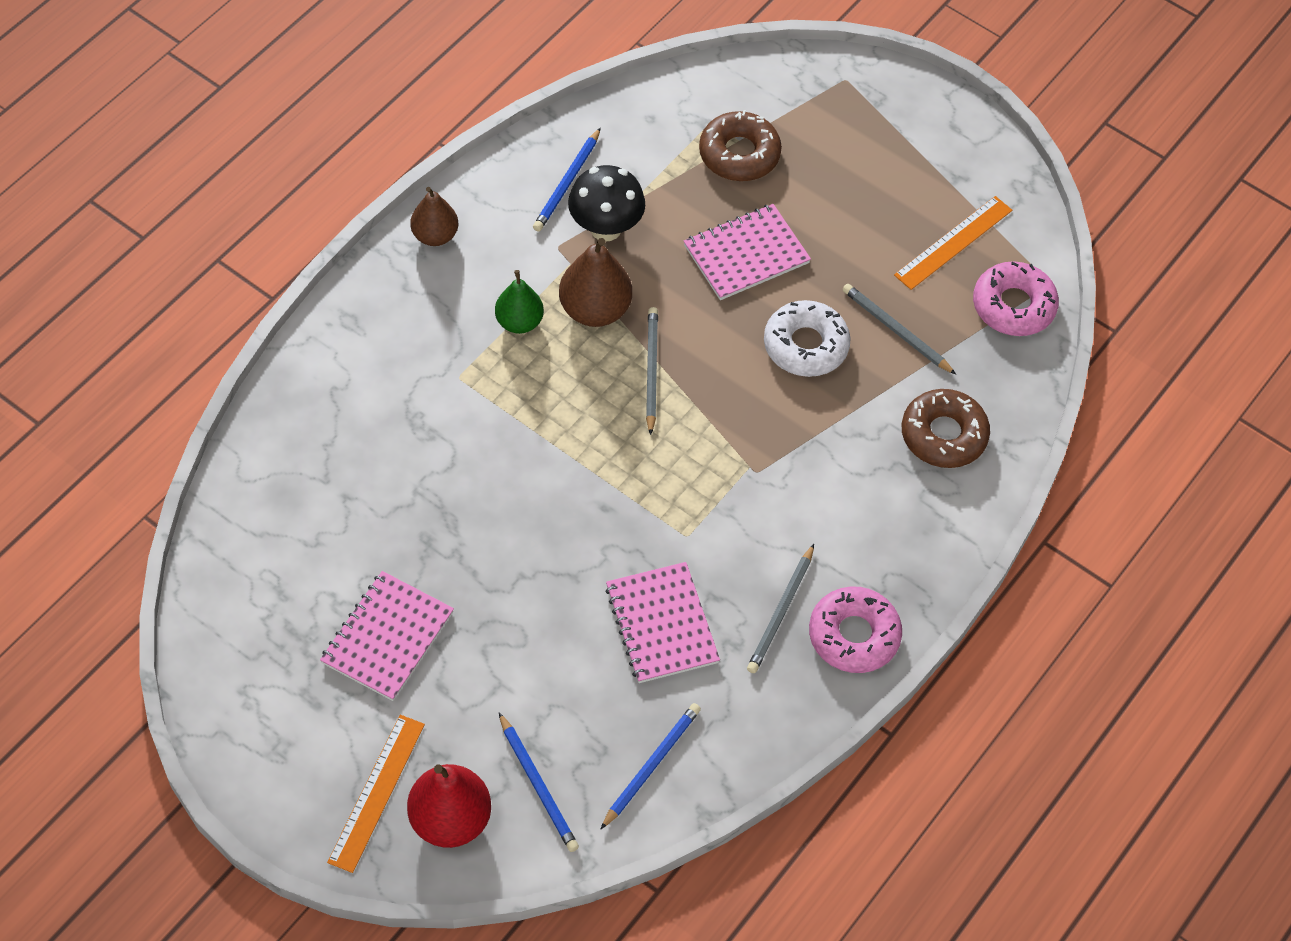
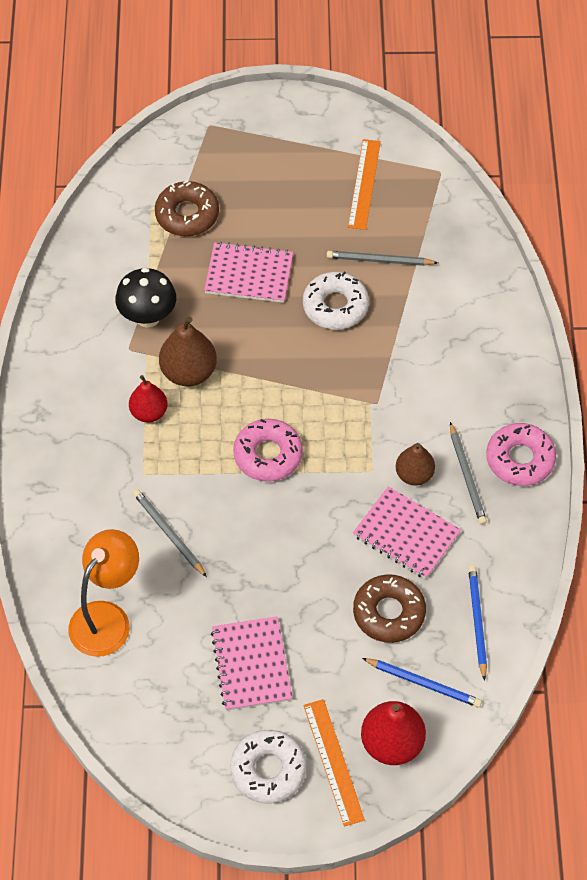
camera: 35 degrees left, 0 degrees up
brown pear [410,187,458,246] -> brown pear moved to [396,443,435,485]
green pear [495,270,544,334] -> red pear [129,375,168,422]
blue pencil [533,128,601,232] -> none
grey pencil [646,307,658,435] -> grey pencil moved to [133,489,207,577]
pink notebook [684,204,811,300] -> pink notebook turned 75 degrees clockwise [204,242,293,303]
brown donut [902,389,990,468] -> brown donut moved to [353,574,426,643]
pink donut [973,261,1059,336] -> pink donut moved to [233,419,303,482]
none -> orange lamp [68,529,139,657]
none -> white donut [230,730,306,803]

